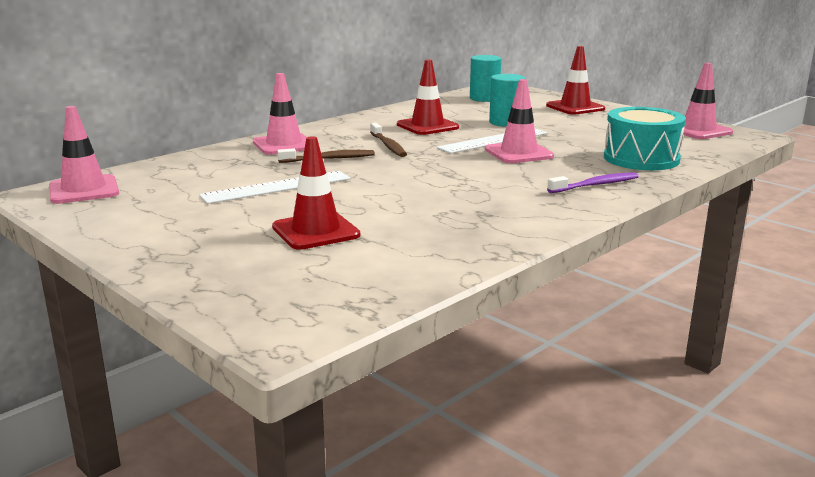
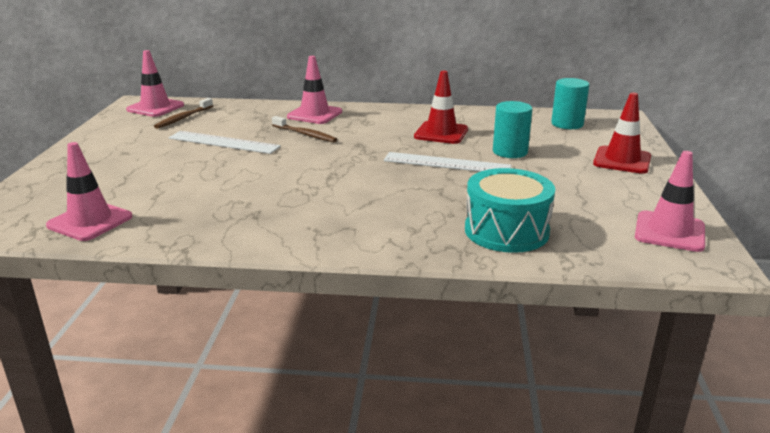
camera: 50 degrees right, 5 degrees up
red traffic cone [272,136,360,250] -> none
brown toothbrush [370,123,407,157] -> brown toothbrush moved to [154,98,213,129]
pink traffic cone [485,79,554,163] -> pink traffic cone moved to [46,142,133,241]
purple toothbrush [547,173,639,193] -> none

